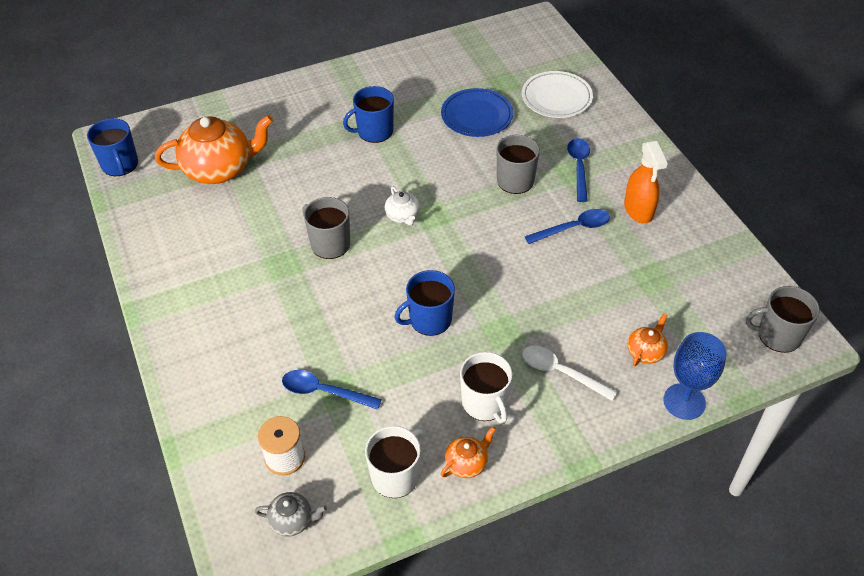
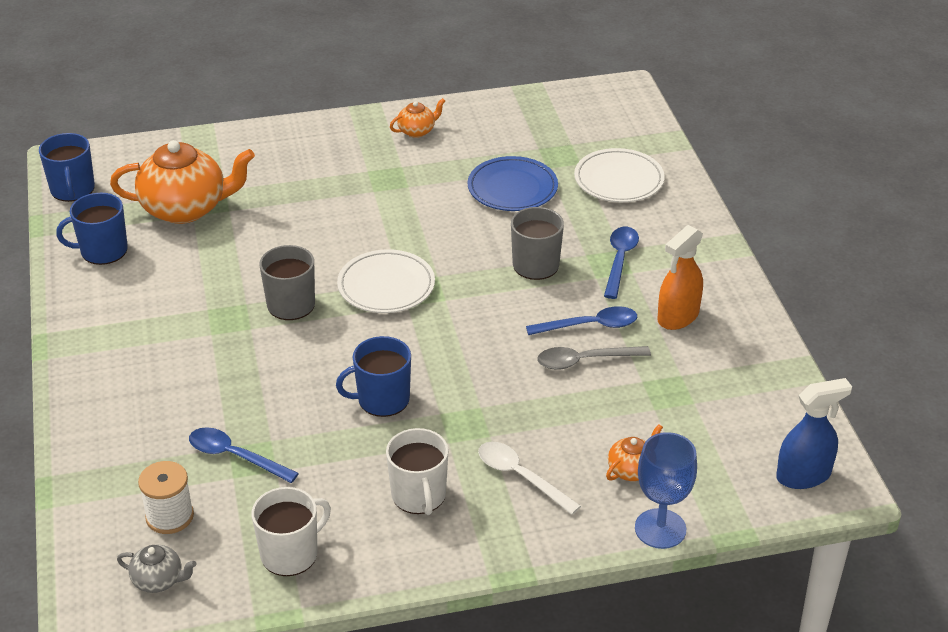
camera: 10 degrees right, 10 degrees down
blue mug [343,86,394,143] -> blue mug moved to [56,193,128,265]
white teapot [385,186,419,225] -> white plate [337,249,435,313]
orange teapot [441,427,496,478] -> orange teapot moved to [390,98,445,138]
orange spray bottle [624,141,668,224] -> orange spray bottle turned 45 degrees clockwise [657,225,703,330]
grey mug [746,286,820,353] -> blue spray bottle [776,378,852,489]
none -> grey spoon [537,346,651,370]

